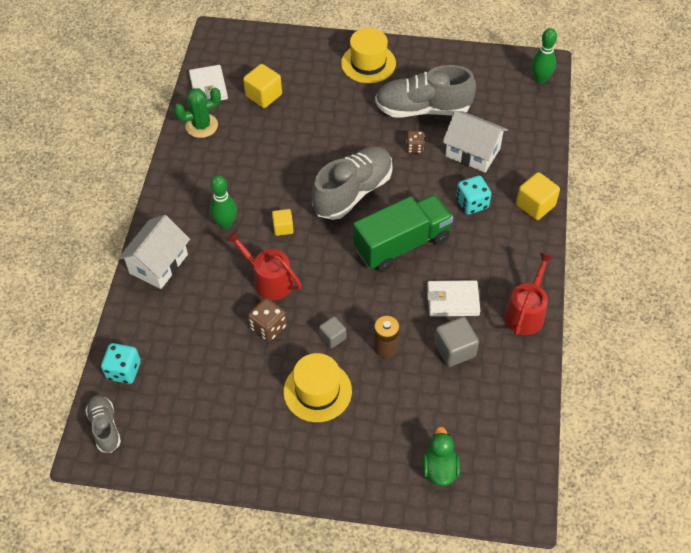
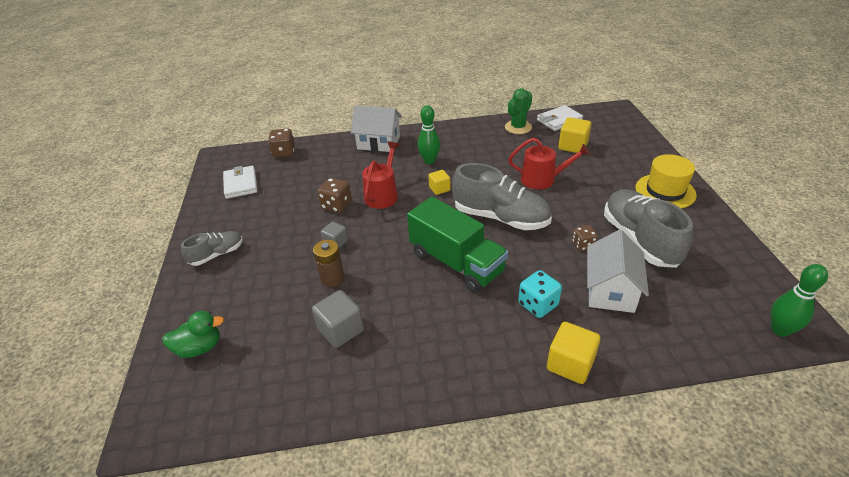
camera: 75 degrees right, 15 degrees down
grey shoe [85,395,121,453] -> grey shoe moved to [181,231,243,266]
turquoise dice [101,343,141,384] -> brown dice [268,129,295,158]
green cactus [174,88,221,138] -> green cactus turned 75 degrees clockwise [505,88,532,134]
yellow hat [283,353,352,422] -> none
white wallet [427,280,480,317] -> white wallet moved to [223,166,258,199]
red watering can [504,252,554,335] -> red watering can moved to [508,138,590,189]

